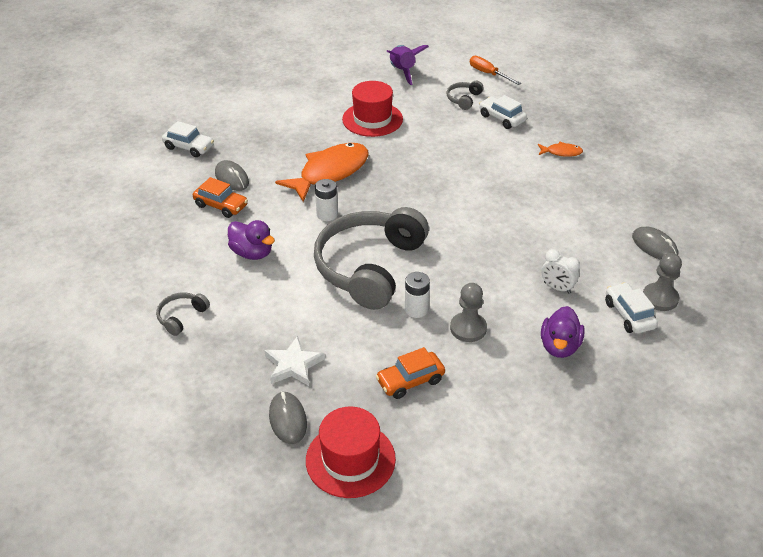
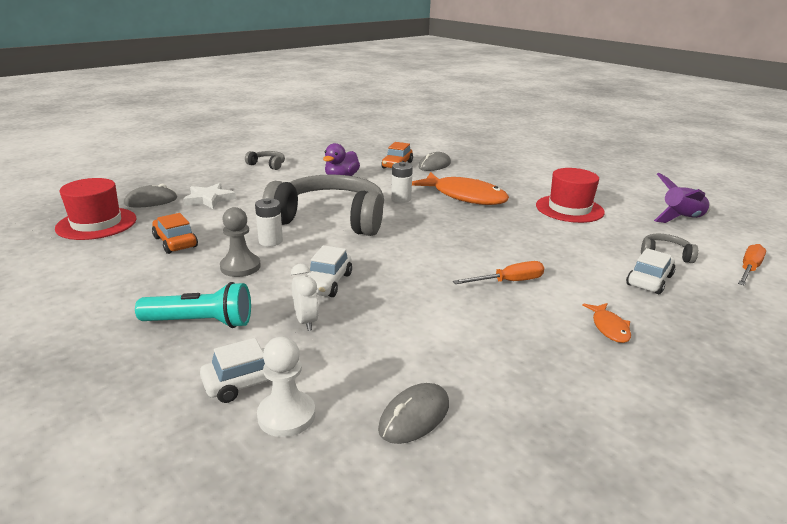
camera: 80 degrees right, 15 degrees down
white car [162,121,214,157] -> white car moved to [307,245,352,297]
white clock [541,249,580,294] -> white clock turned 135 degrees clockwise [291,264,319,331]
purple duck [541,306,585,358] -> turquoise flashlight [135,282,251,328]
grey pawn [643,253,682,311] -> white pawn [257,337,315,437]
none -> orange screwdriver [453,261,544,284]

